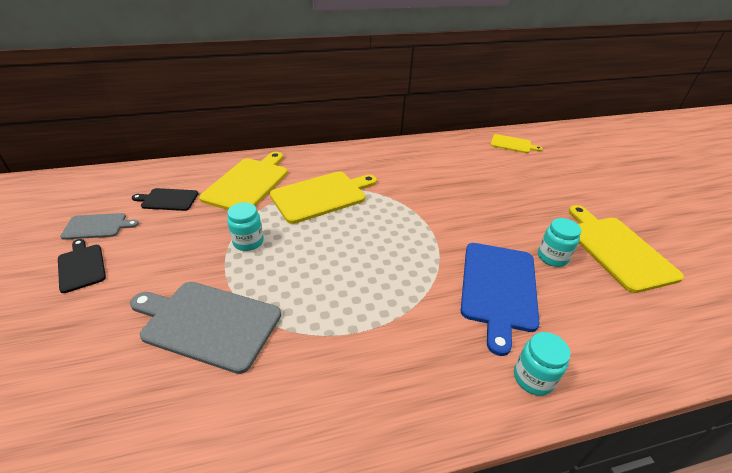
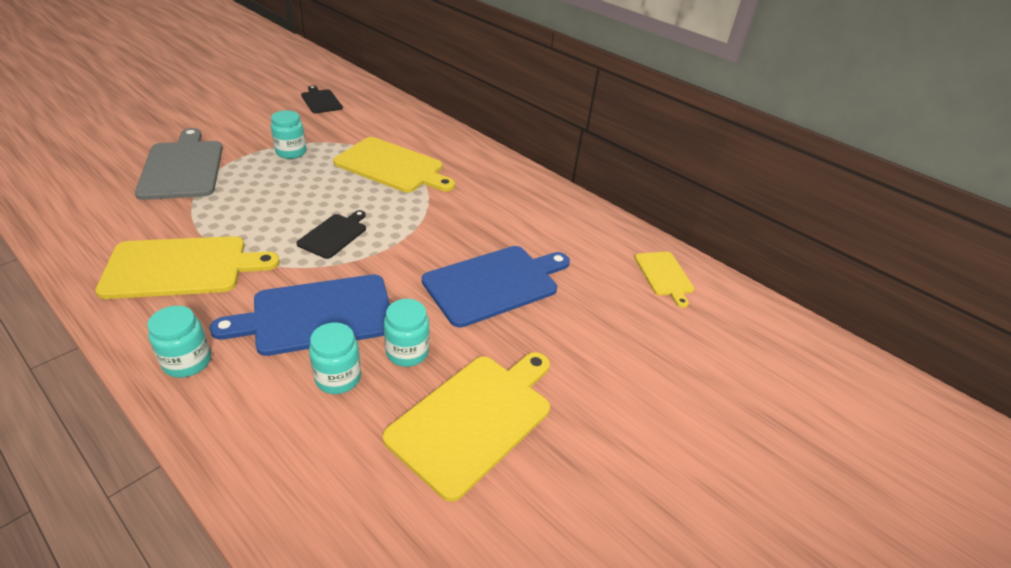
camera: 55 degrees right, 0 degrees up
black cutting board [58,239,106,293] -> black cutting board moved to [296,210,366,259]
grey cutting board [60,213,139,240] -> none
yellow cutting board [199,152,288,210] -> yellow cutting board moved to [95,236,280,299]
none -> turquoise jar [309,322,361,394]
none -> blue cutting board [422,246,570,328]

